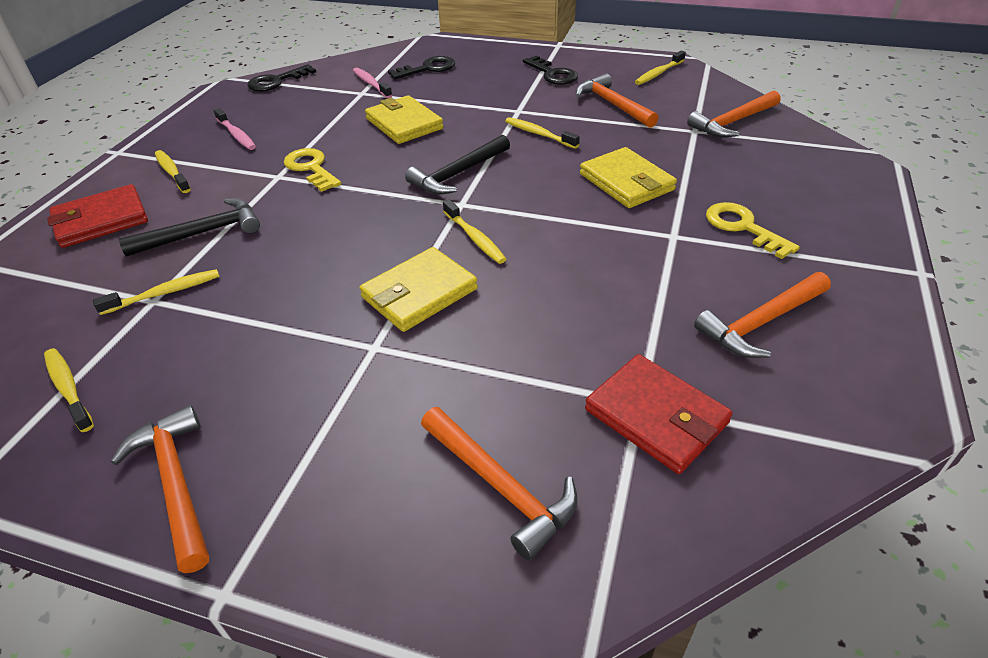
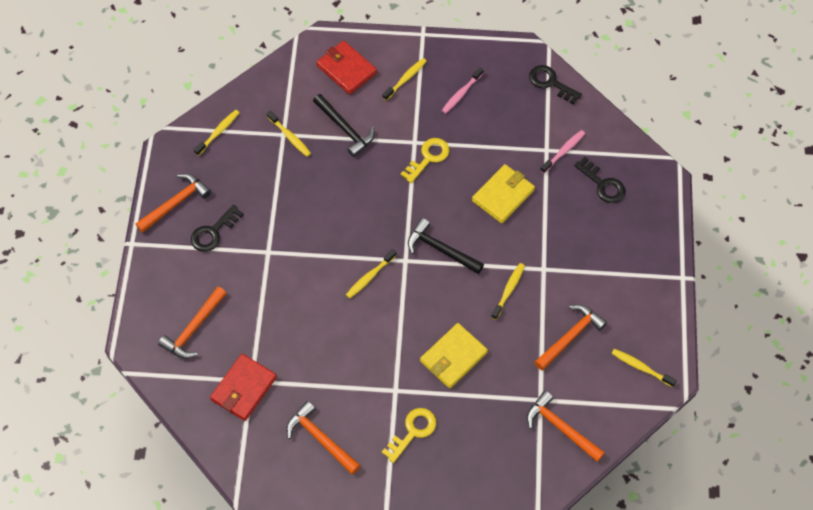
camera: 75 degrees right, 20 degrees up
yellow wallet [359,247,478,332] -> none
black key [523,55,578,85] -> black key moved to [191,205,244,252]

